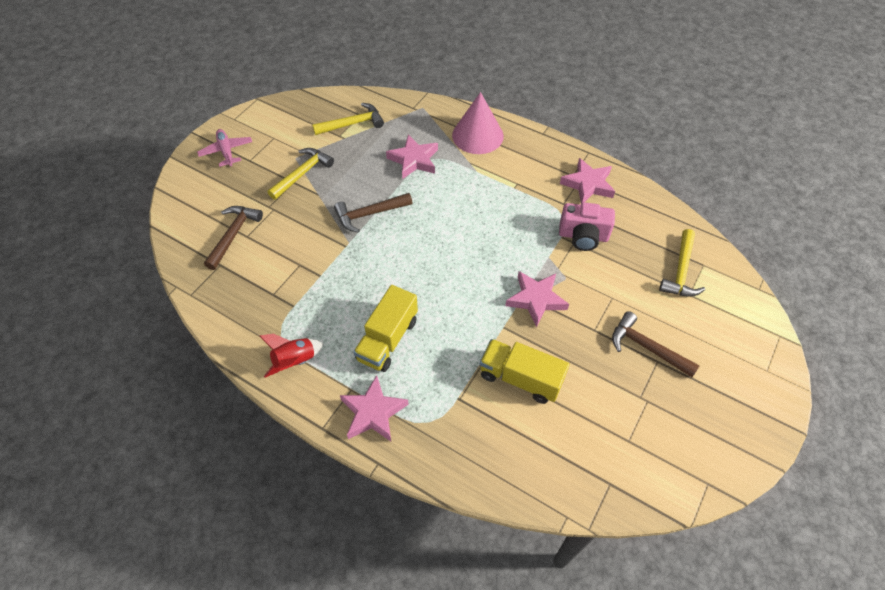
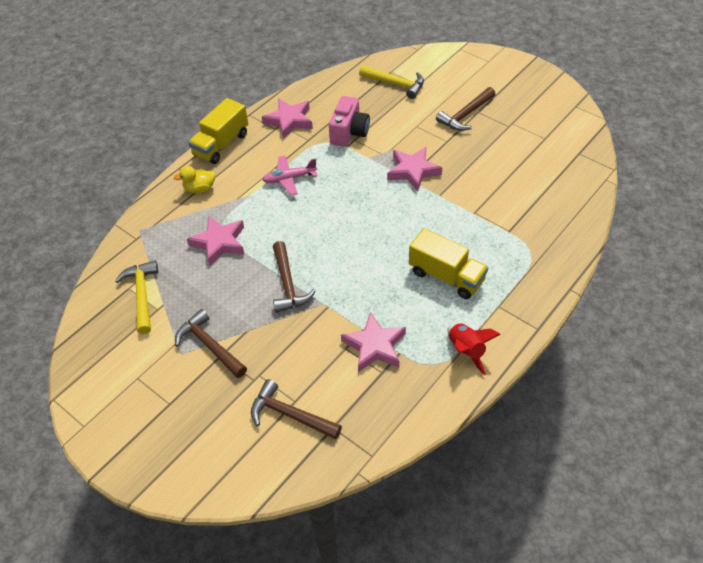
camera: 80 degrees left, 5 degrees down
pink plane [197,129,252,167] -> pink plane moved to [262,155,317,195]
yellow hammer [267,148,334,200] -> brown hammer [175,309,247,378]
pink star [340,375,409,441] -> pink star moved to [341,312,406,372]
pink cone [452,92,504,154] -> yellow duck [174,166,215,193]
yellow truck [480,339,570,404] -> yellow truck moved to [188,98,248,164]

